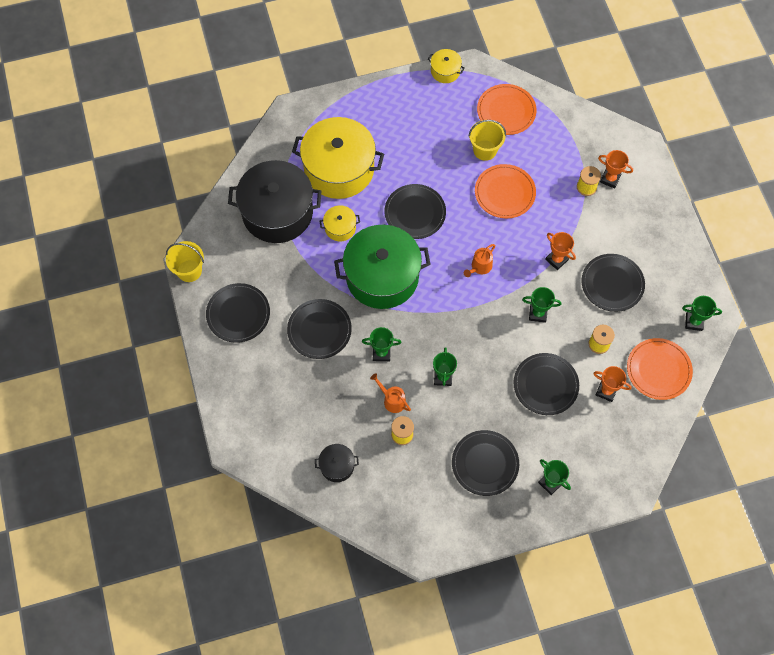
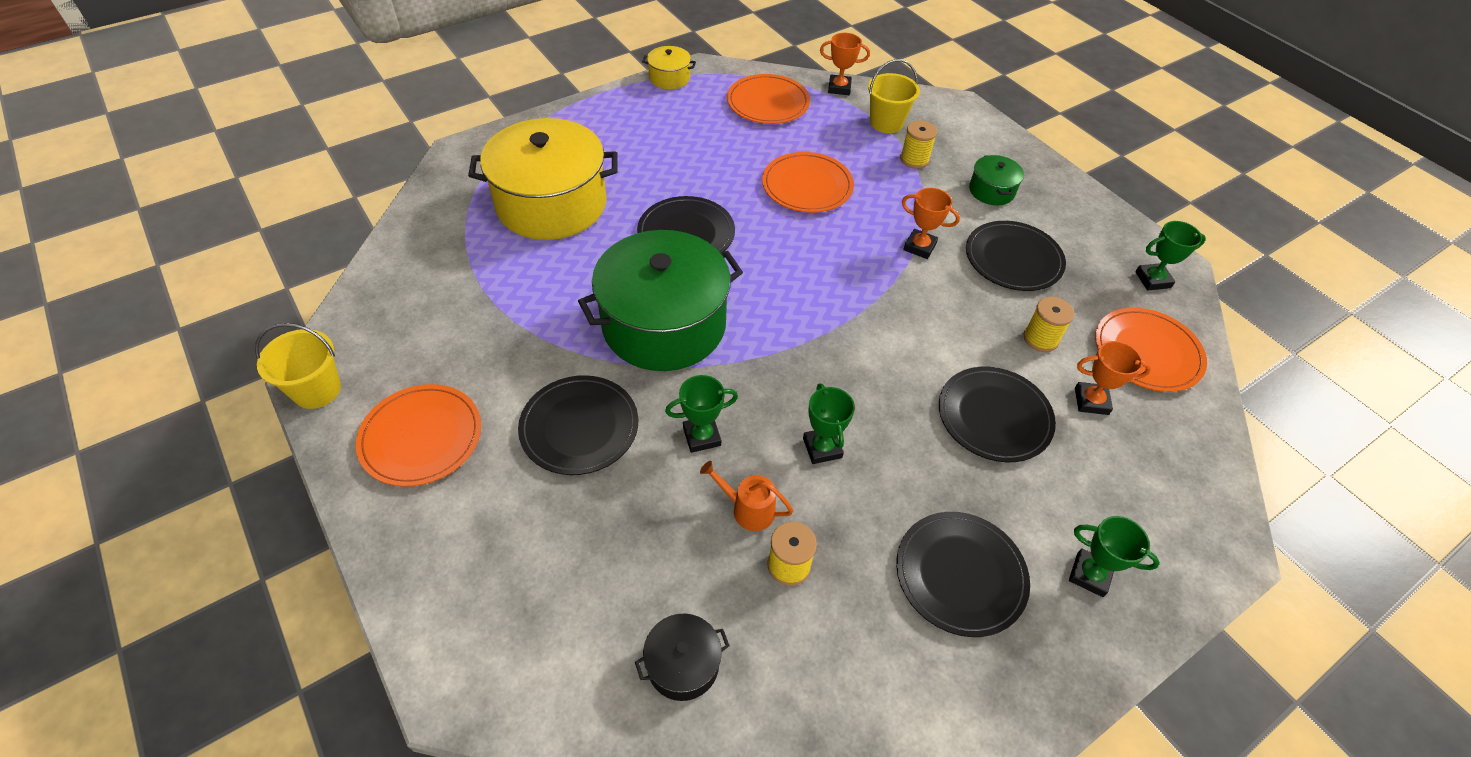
camera: 20 degrees left, 15 degrees down
black plate [206,283,270,343] -> orange plate [356,384,481,487]
black pot [228,160,321,243] -> none
yellow pot [320,205,360,241] -> none
orange watering can [464,244,496,277] -> none
yellow bucket [469,120,506,161] -> yellow bucket moved to [868,59,920,133]
green trophy [522,287,561,323] -> none
orange trophy [598,150,633,188] -> orange trophy moved to [820,33,870,95]
none -> green pot [969,155,1024,205]

